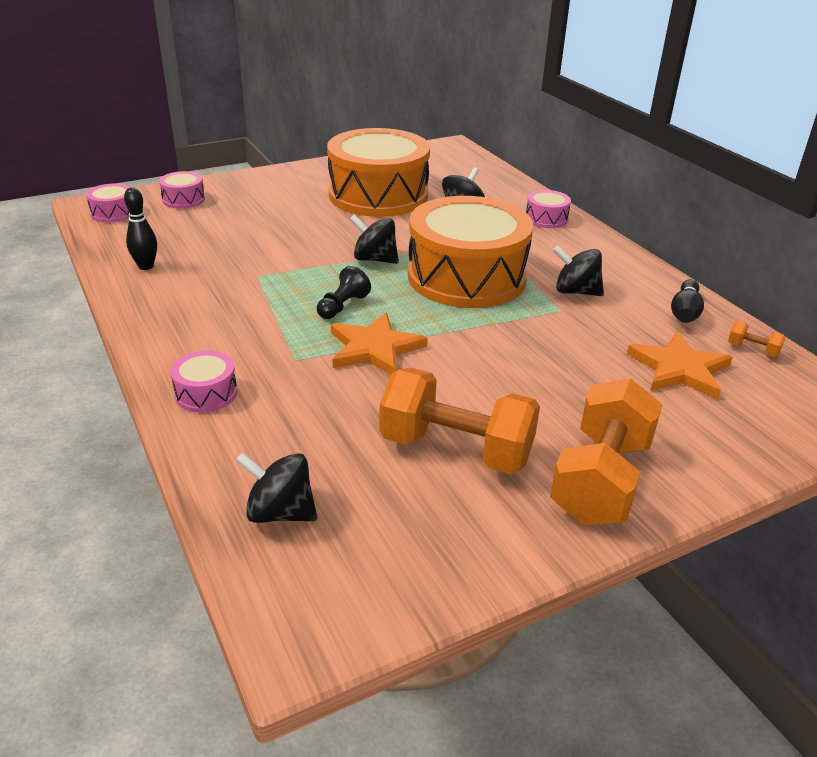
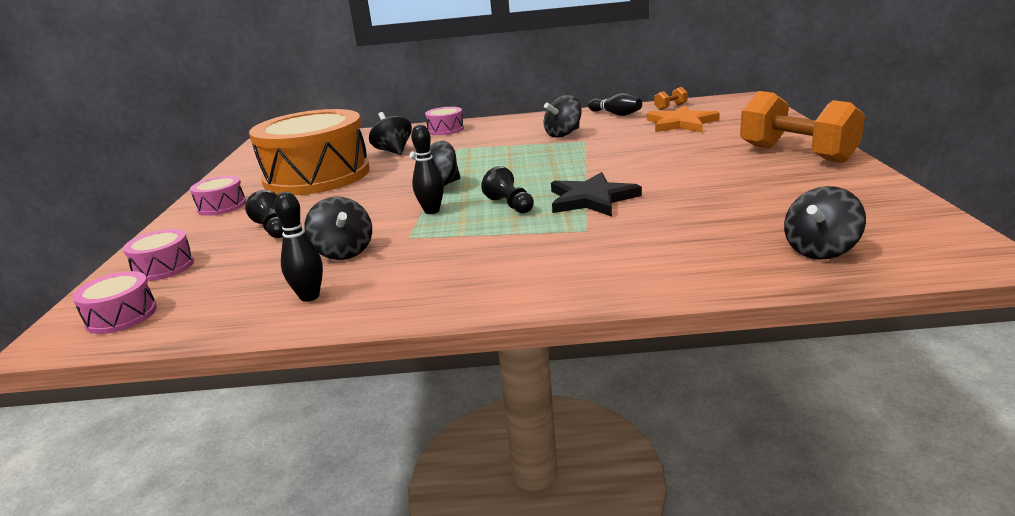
camera: 60 degrees left, 10 degrees down
pink drum [171,350,237,412] -> pink drum moved to [190,176,246,216]
orange star [331,313,428,375] -> black star [551,172,642,217]
orange dumbbell [379,368,540,474] -> none
orange drum [408,196,533,308] -> none
none -> black pawn [245,190,284,238]
none -> black spinning top [304,197,372,260]
none -> black bowling pin [411,124,444,214]

